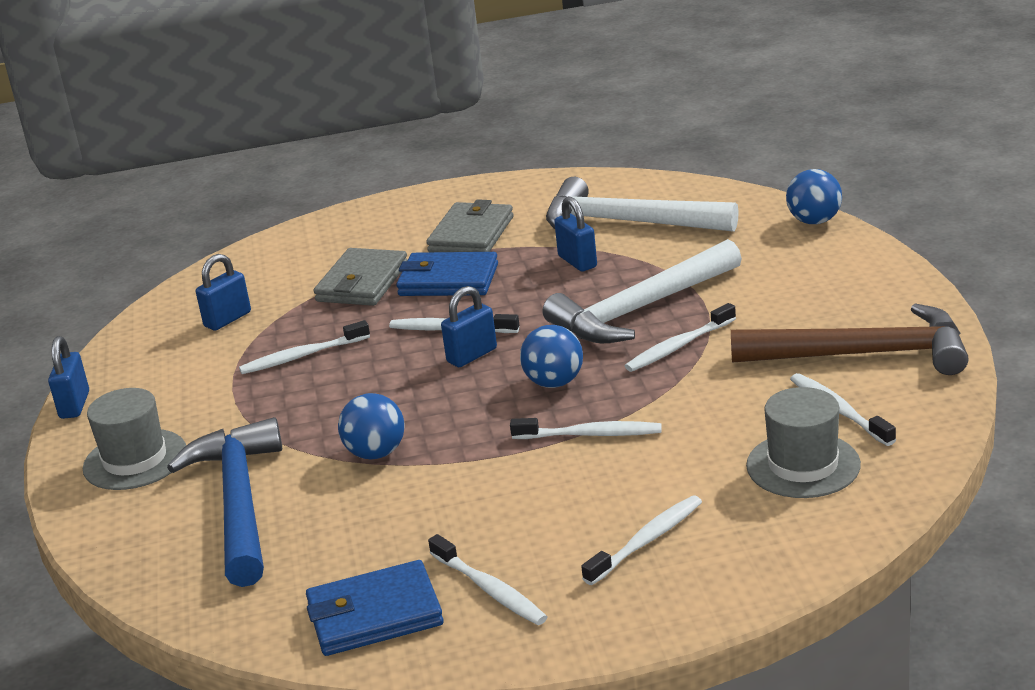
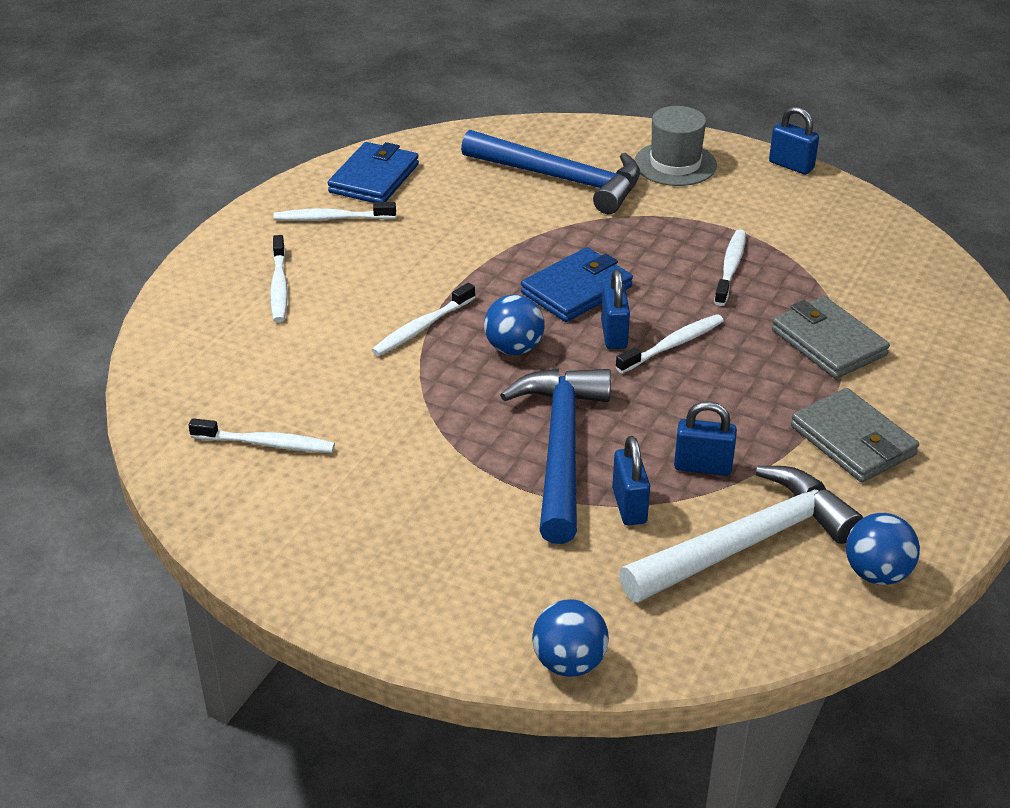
camera: 125 degrees right, 10 degrees up
blue padlock [196,254,251,331] -> blue padlock moved to [612,436,650,525]
blue ball [338,393,405,460] -> blue ball moved to [846,513,920,585]
blue wallet [396,252,498,296] -> blue wallet moved to [521,247,633,322]
white hammer [543,239,742,343] -> blue hammer [500,368,611,544]
white toothbrush [625,303,736,372] -> none
brown hammer [731,303,969,375] -> none
grey hat [746,387,861,498] -> none

